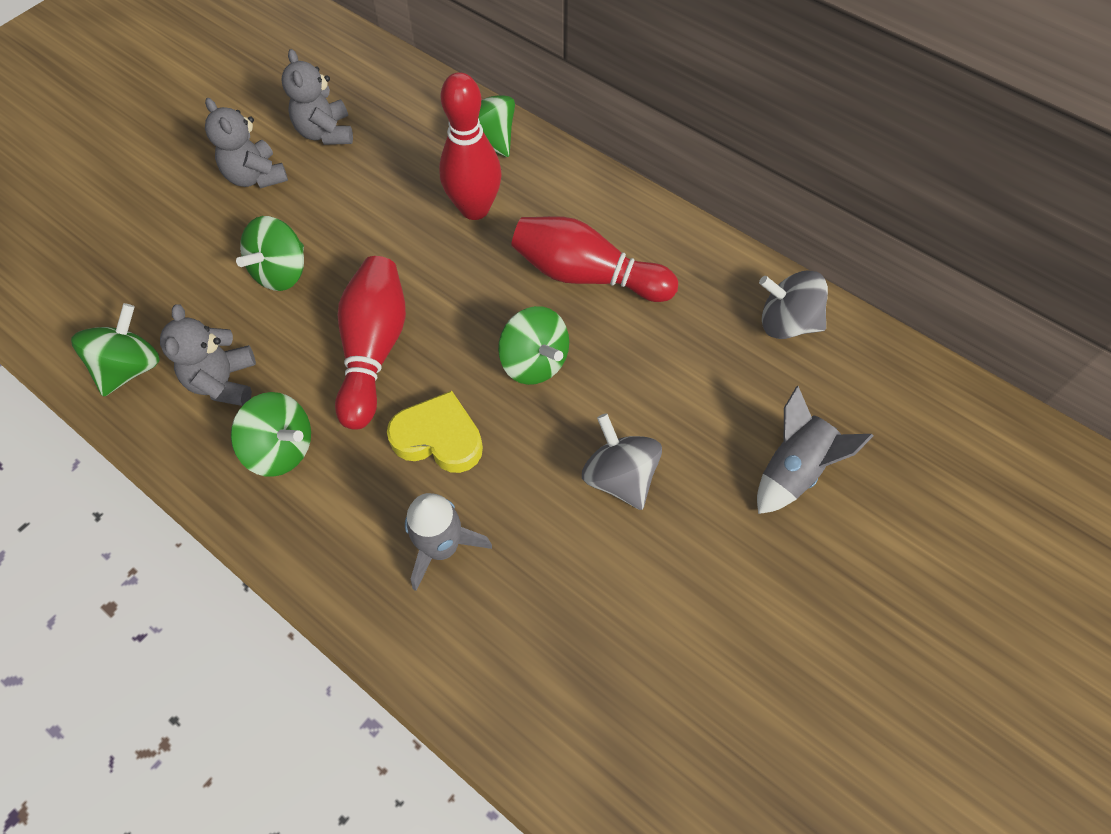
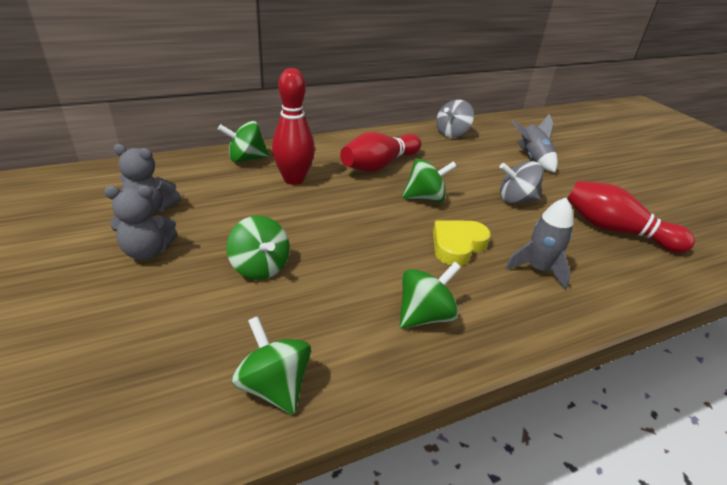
camera: 65 degrees left, 25 degrees down
grey teddy bear [160,304,256,406] -> none
red bowling pin [335,256,406,430] -> red bowling pin moved to [567,181,695,253]

